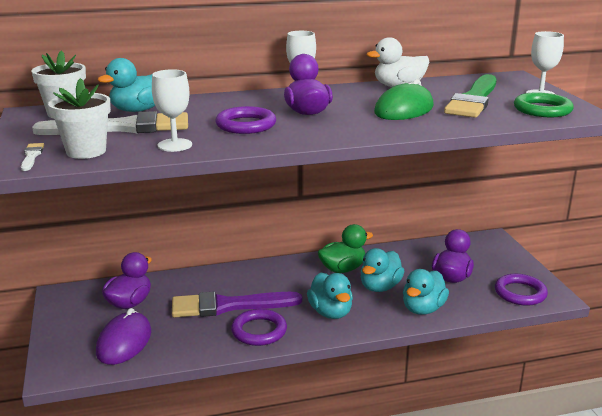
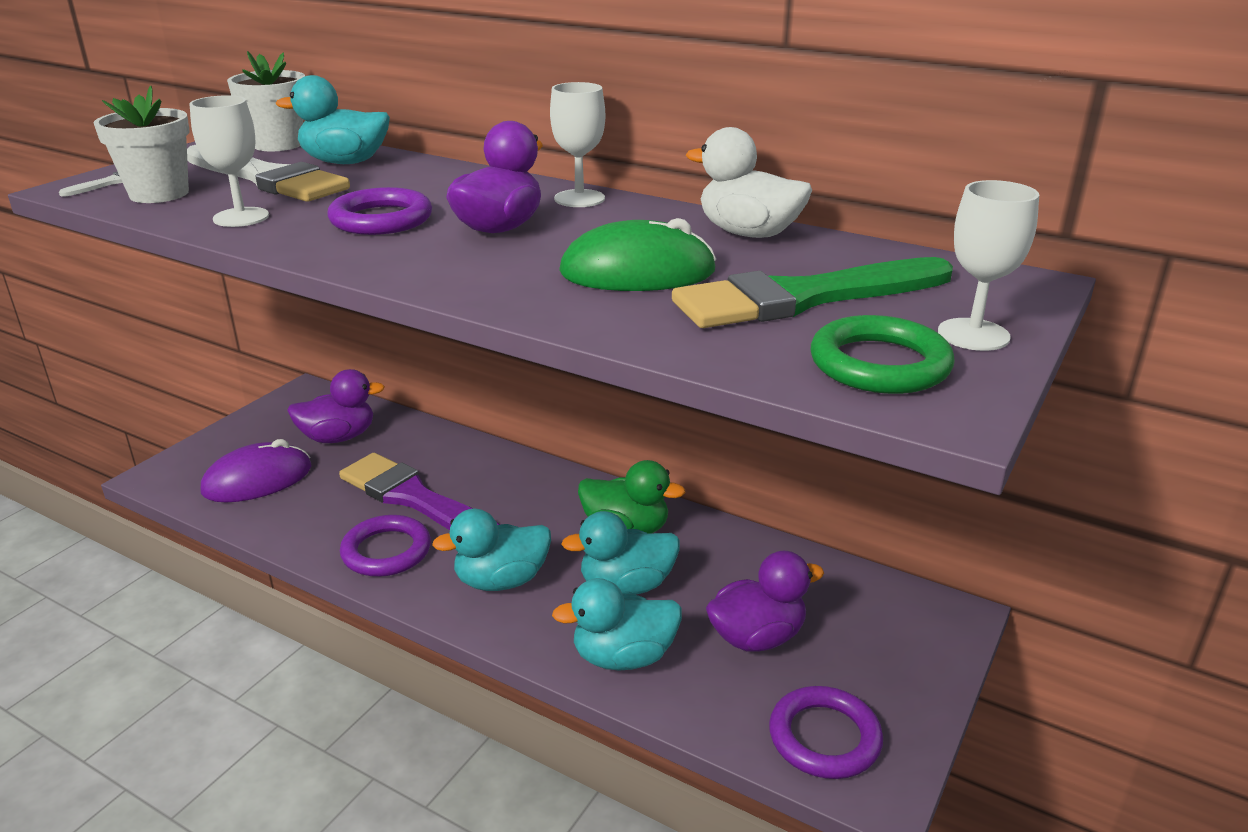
camera: 45 degrees right, 5 degrees up
turquoise duck [307,272,353,319] -> turquoise duck turned 45 degrees clockwise [432,509,551,591]

